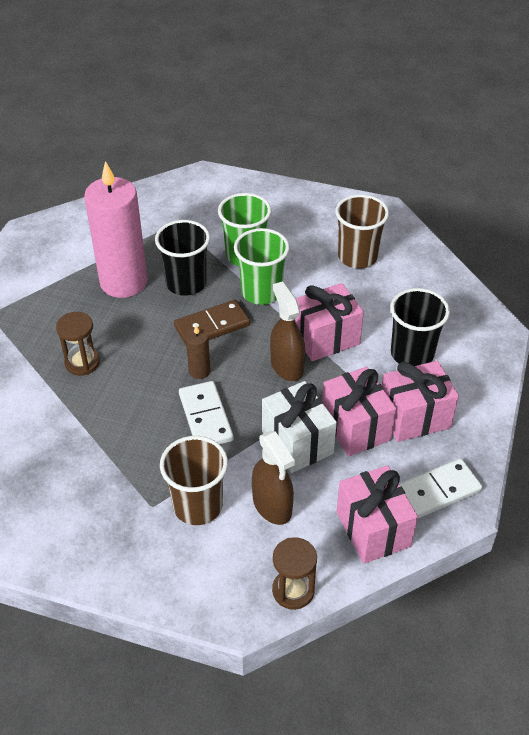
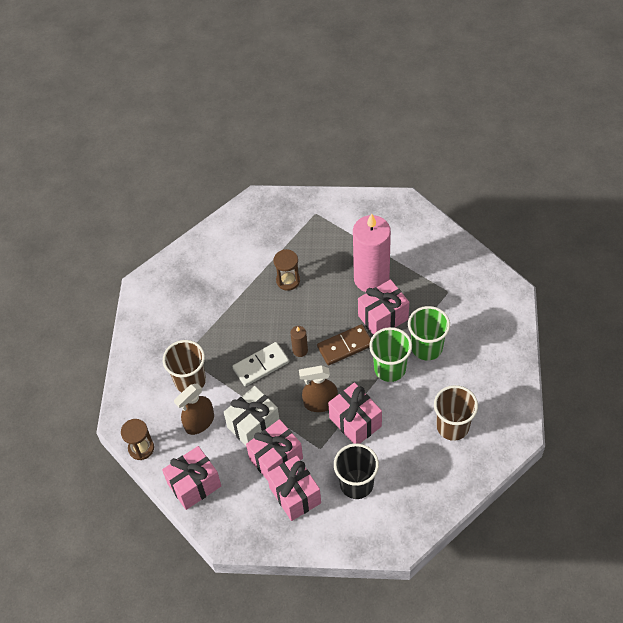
camera: 80 degrees right, 10 degrees up
black cup [155,220,210,296] -> pink gift [358,279,409,335]
brown domino [174,300,250,345] -> brown domino turned 75 degrees counterclockwise [317,324,371,366]
brown spray bottle [270,281,305,381] -> brown spray bottle turned 150 degrees counterclockwise [299,365,338,412]
white domino [399,458,482,518] -> none

